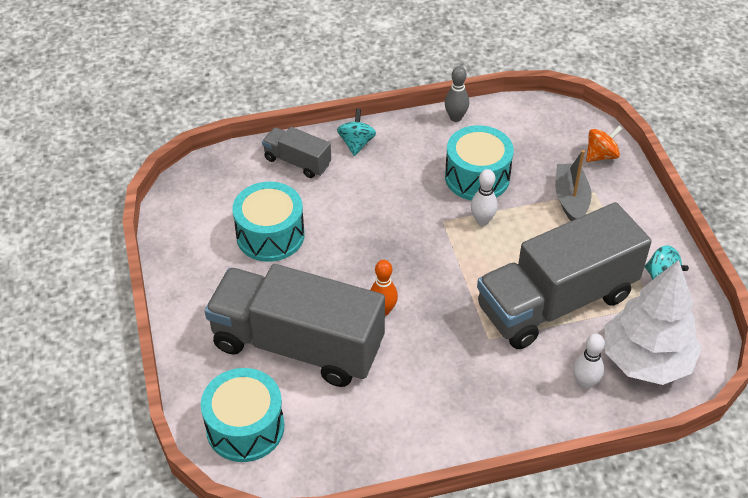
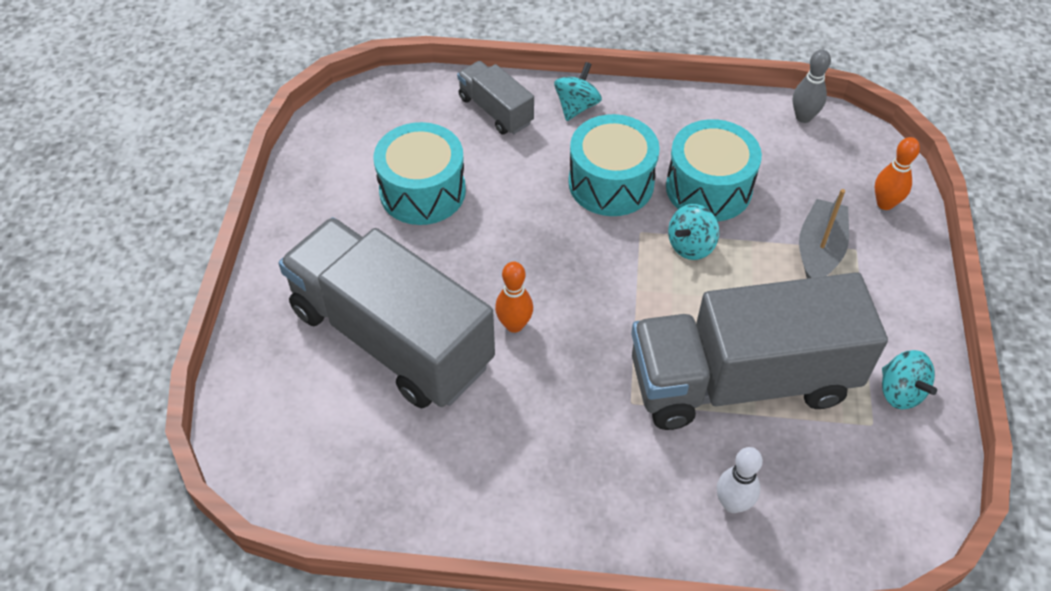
camera: 20 degrees right, 5 degrees up
turquoise drum [201,368,284,462] -> turquoise drum moved to [568,114,660,216]
grey bowling pin [445,66,469,122] -> grey bowling pin moved to [793,49,831,123]
white bowling pin [471,169,498,226] -> turquoise spinning top [668,204,720,260]
orange spinning top [586,125,623,162] -> orange bowling pin [875,137,920,210]
white tree [605,260,702,385] -> none

